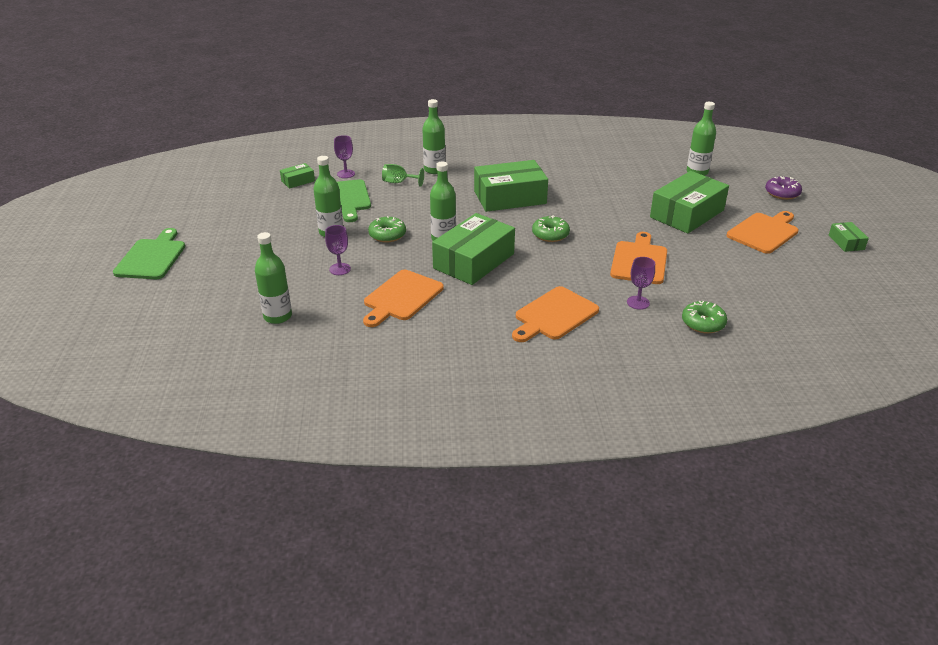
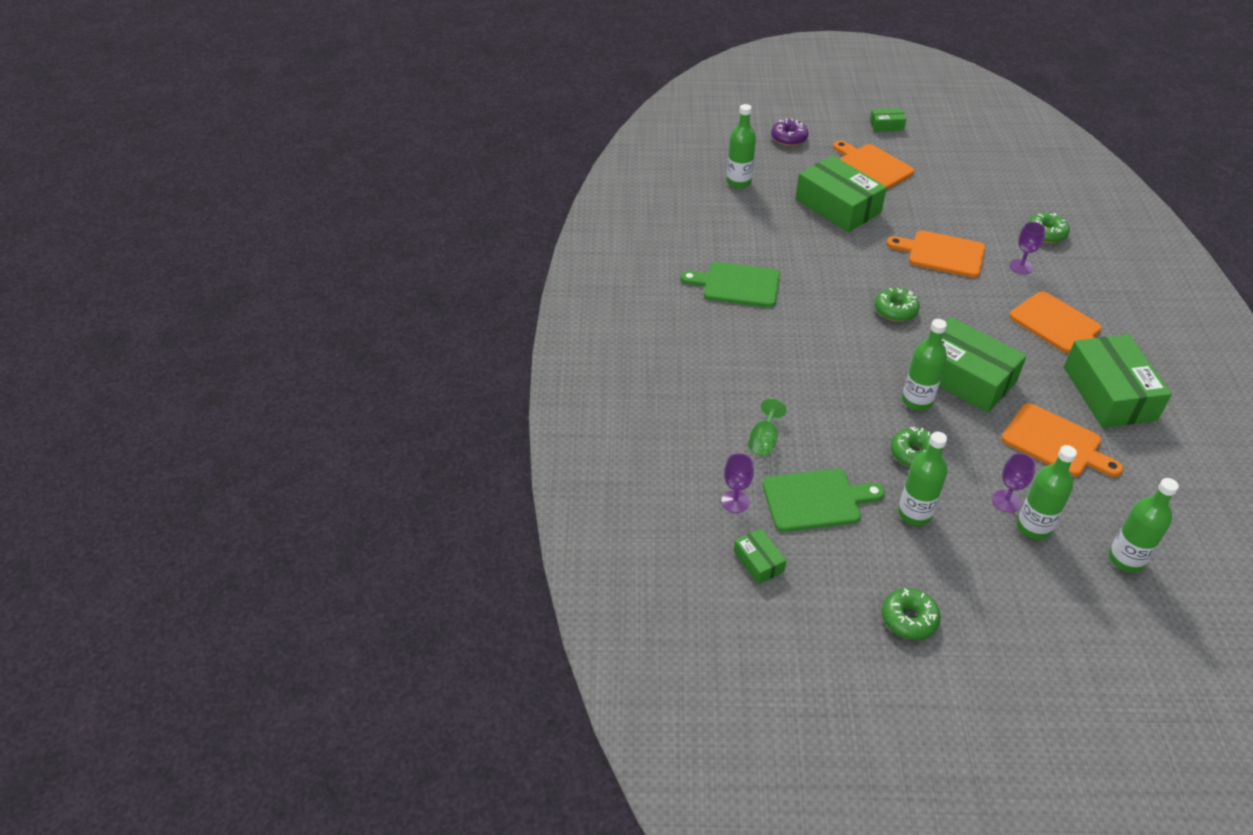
camera: 85 degrees left, 10 degrees up
green cutting board [113,228,185,279] -> green cutting board moved to [681,262,780,308]
green bottle [422,99,445,174] -> green bottle moved to [1017,445,1077,540]
green box [474,160,548,212] -> green box moved to [1064,334,1172,428]
none -> green donut [882,588,941,640]

